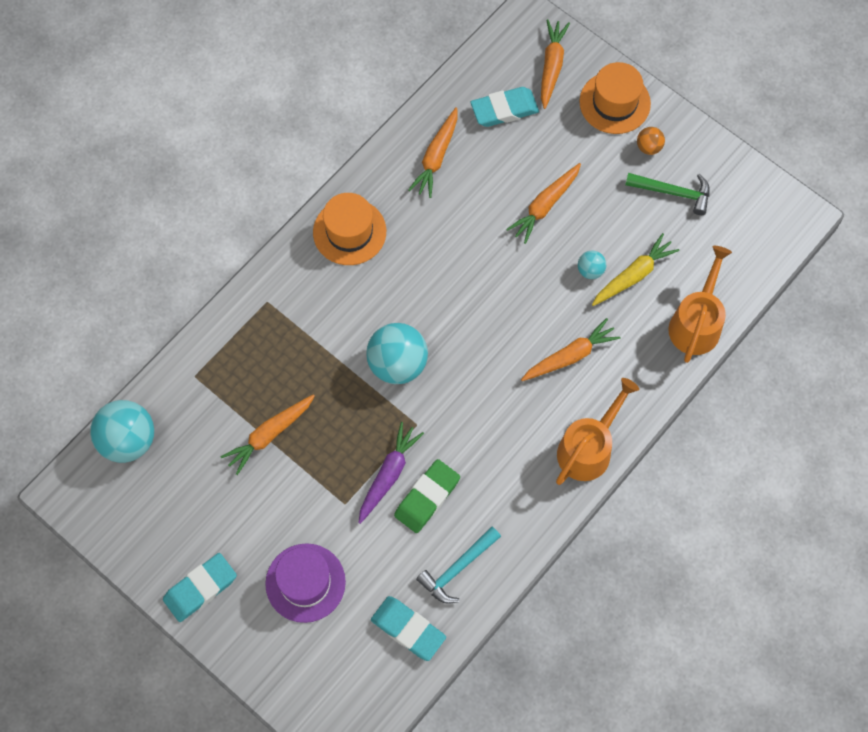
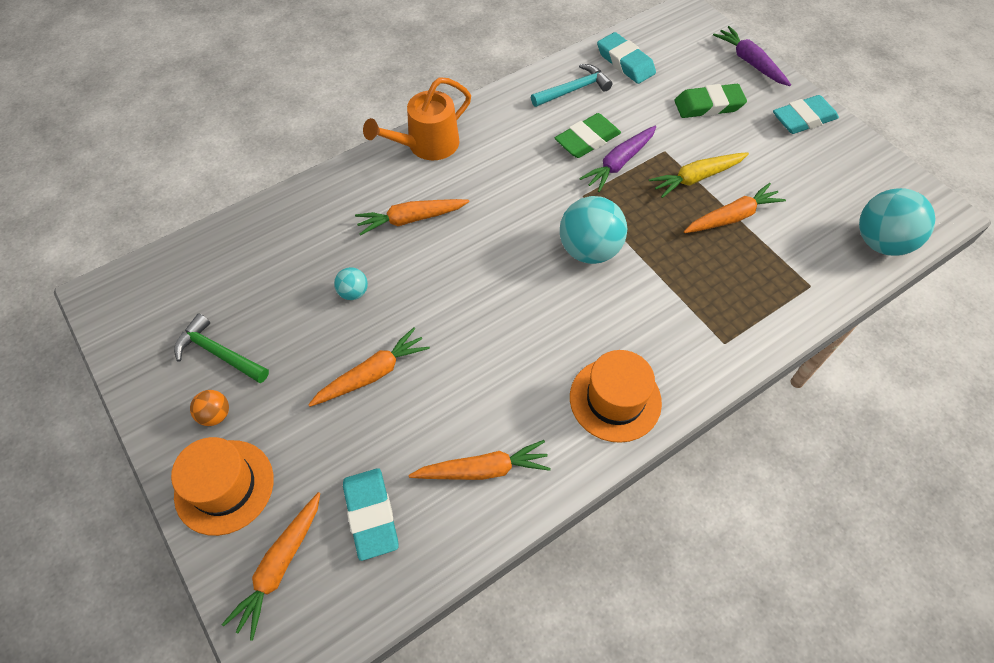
camera: 165 degrees left, 10 degrees down
purple hat [265,543,346,623] -> green eraser [674,84,747,118]
orange carrot [408,107,458,198] -> orange carrot turned 45 degrees clockwise [409,440,551,480]
turquoise eraser [471,87,539,127] -> turquoise eraser turned 75 degrees clockwise [343,468,399,561]
yellow carrot [592,233,679,306] -> yellow carrot moved to [649,152,749,198]
orange watering can [668,246,732,363] -> none
none -> purple carrot [713,26,791,86]

